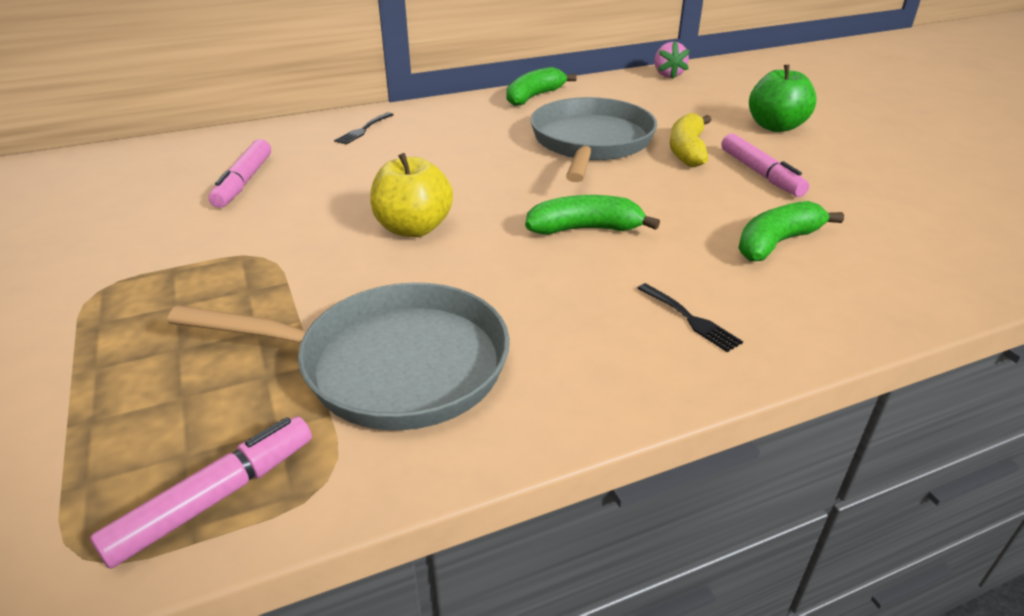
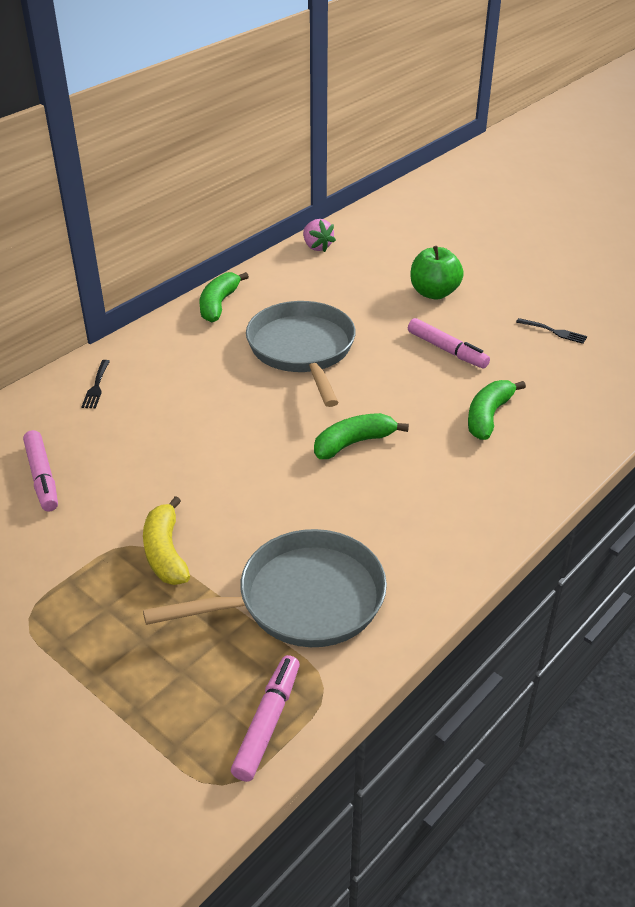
camera: 25 degrees left, 5 degrees up
yellow apple [370,153,453,237] -> none
black fork [637,283,743,352] -> black fork moved to [516,318,587,344]
yellow banana [670,113,711,167] -> yellow banana moved to [143,496,190,585]

